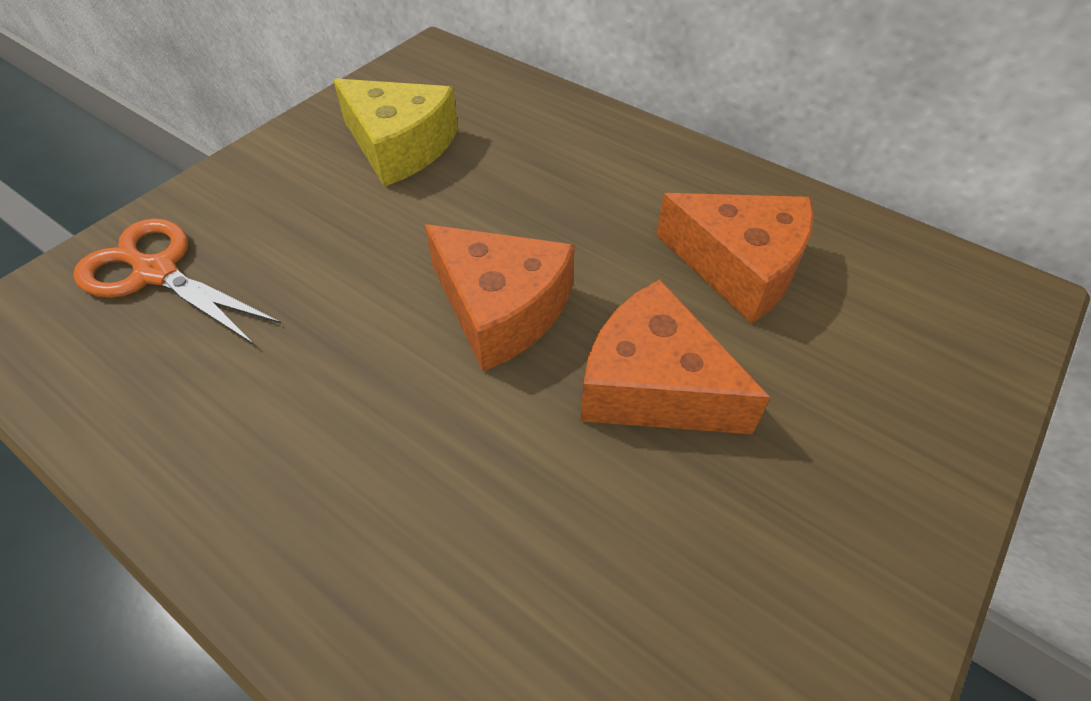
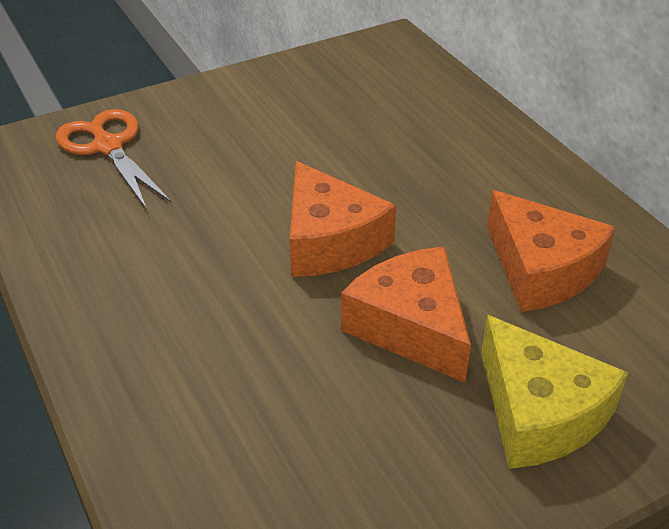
camera: 25 degrees right, 10 degrees down
yellow cheese [333,78,458,187] -> yellow cheese moved to [481,315,628,469]

